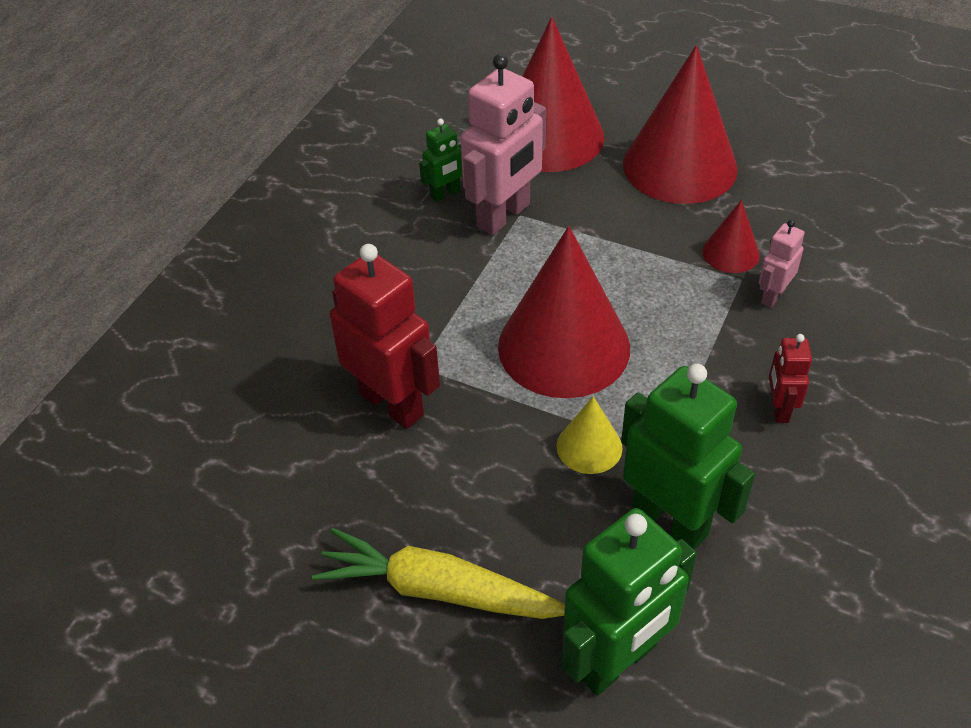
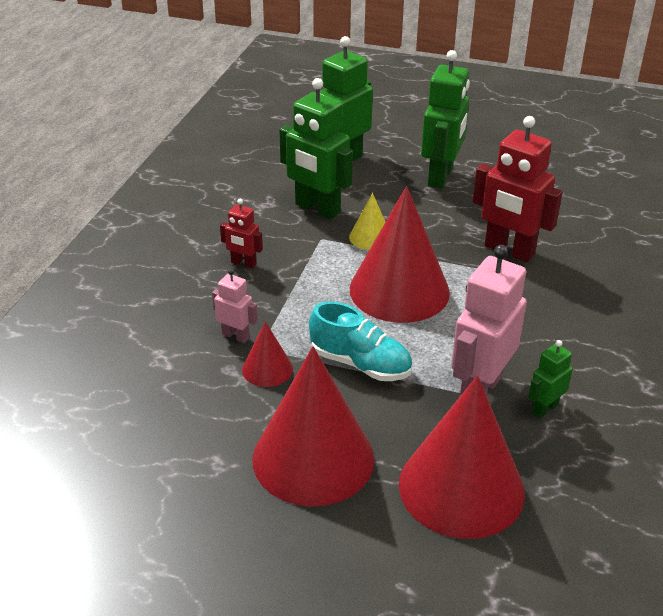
camera: 170 degrees right, 10 degrees down
yellow carrot [312,528,565,619] -> green robot [421,50,470,189]
pink robot [758,219,805,308] -> pink robot turned 90 degrees counterclockwise [212,269,258,343]
red robot [769,334,812,423] -> red robot turned 120 degrees clockwise [220,199,263,269]
none -> turquoise shoe [309,301,413,381]

